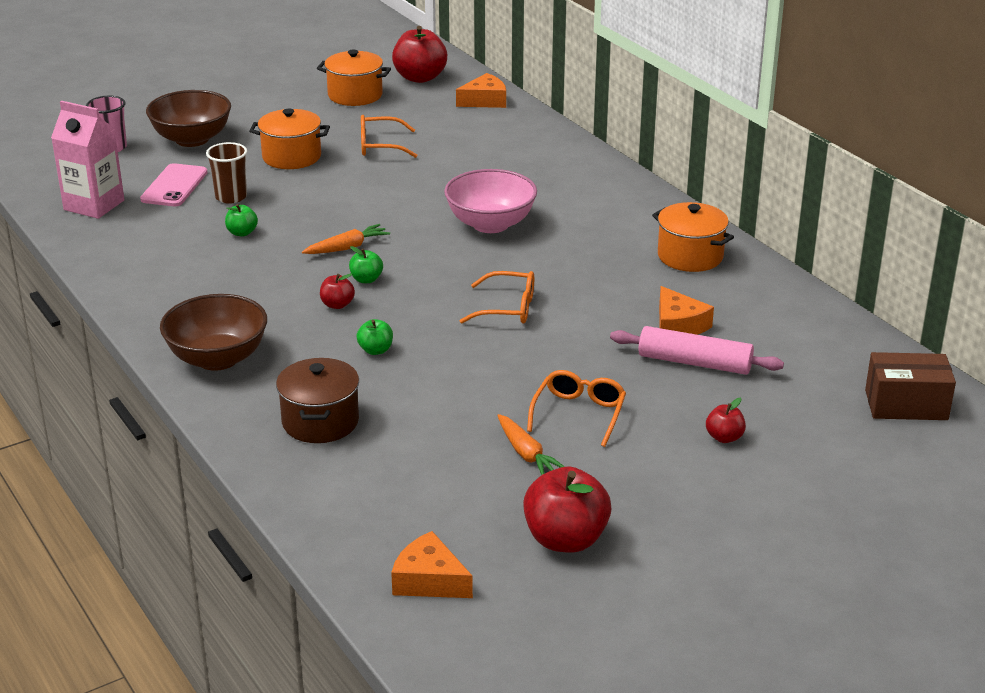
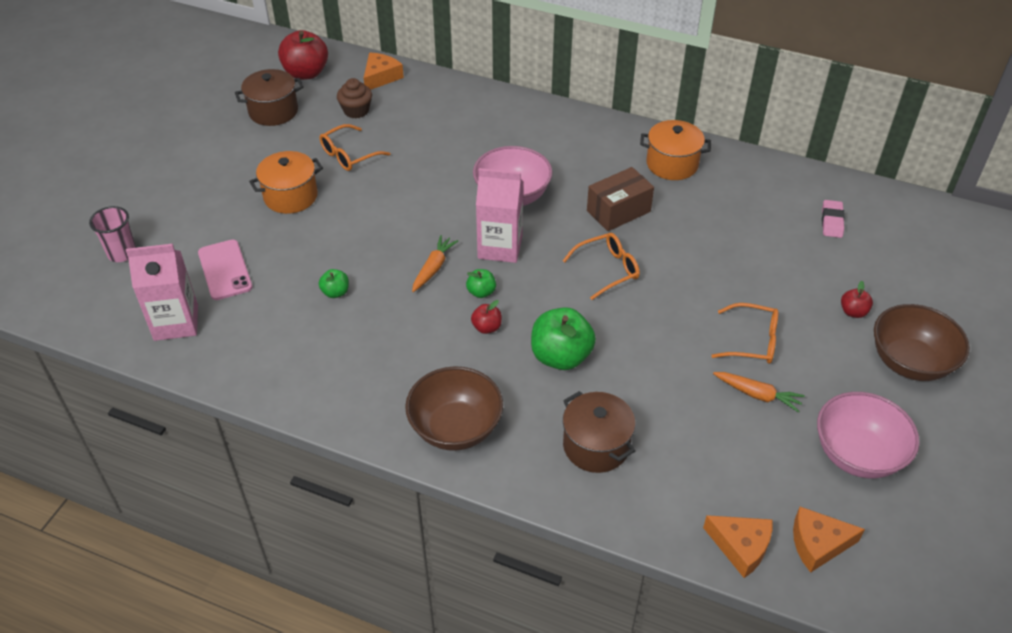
camera: 35 degrees left, 15 degrees up
brown bowl [146,90,231,147] -> brown bowl moved to [874,304,970,381]
brown cup [206,142,247,204] -> none
orange pot [317,50,391,106] -> brown pot [235,69,303,126]
green apple [357,319,393,355] -> green apple [531,307,596,370], size x2.02
red apple [523,467,612,553] -> pink bowl [817,392,920,478]
orange glasses [527,370,626,447] -> orange glasses turned 120 degrees clockwise [711,303,778,364]
pink rolling pin [610,326,784,375] -> none
orange cheese [659,286,714,335] -> orange cheese moved to [703,515,772,578]
brown box [865,352,956,420] -> brown box moved to [587,167,654,231]
none -> brown cupcake [337,78,372,118]
none -> pink carton [476,168,523,263]
none -> pink eraser [822,200,845,238]

